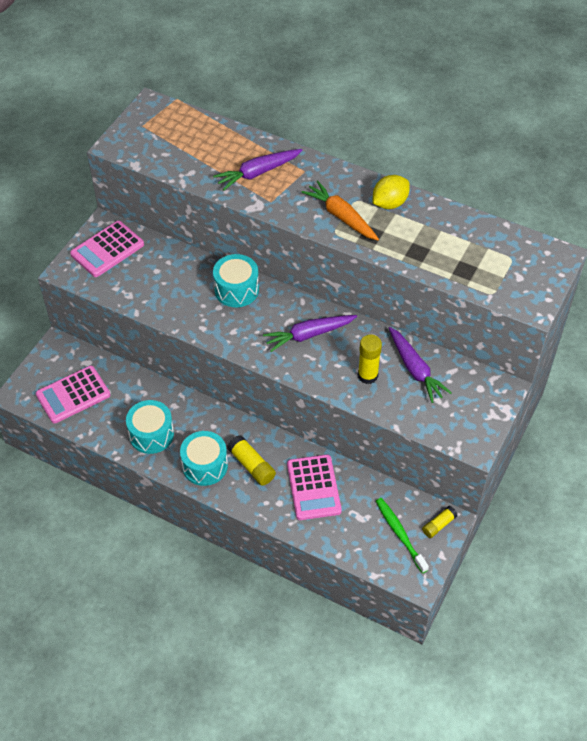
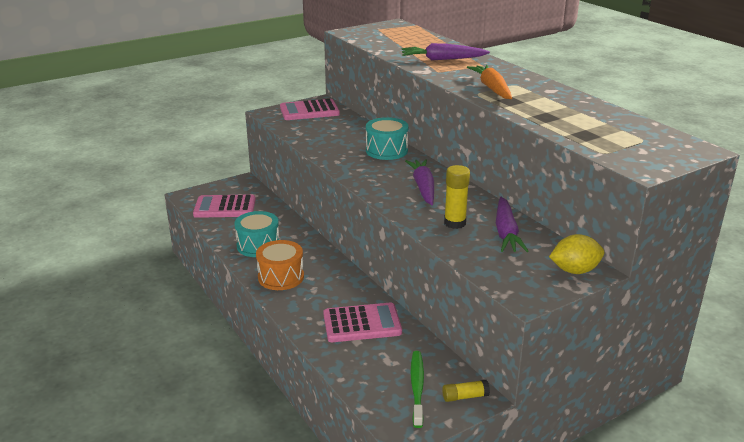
camera: 30 degrees right, 25 degrees down
turquoise drum [180,431,228,486] -> orange drum [256,240,304,290]
yellow glue stick [227,435,276,486] -> none
purple carrot [263,315,357,352] -> purple carrot turned 75 degrees clockwise [405,159,434,205]
pink calculator [287,454,342,520] -> pink calculator turned 120 degrees counterclockwise [323,303,402,342]
yellow lemon [372,175,410,209] -> yellow lemon moved to [549,234,604,274]

